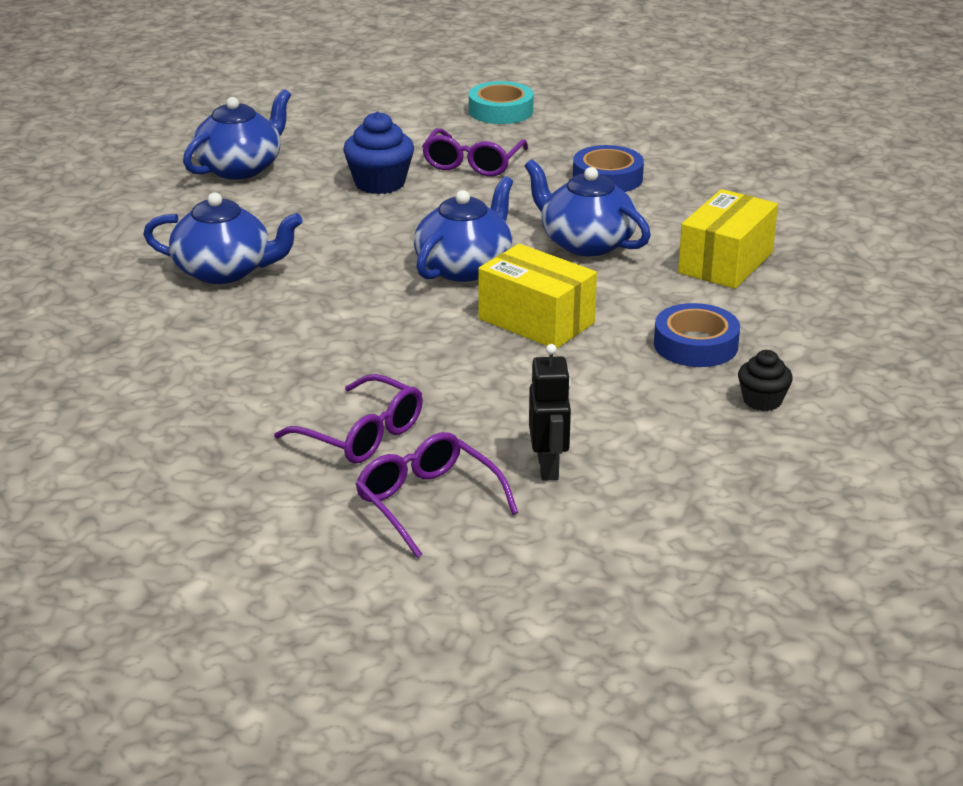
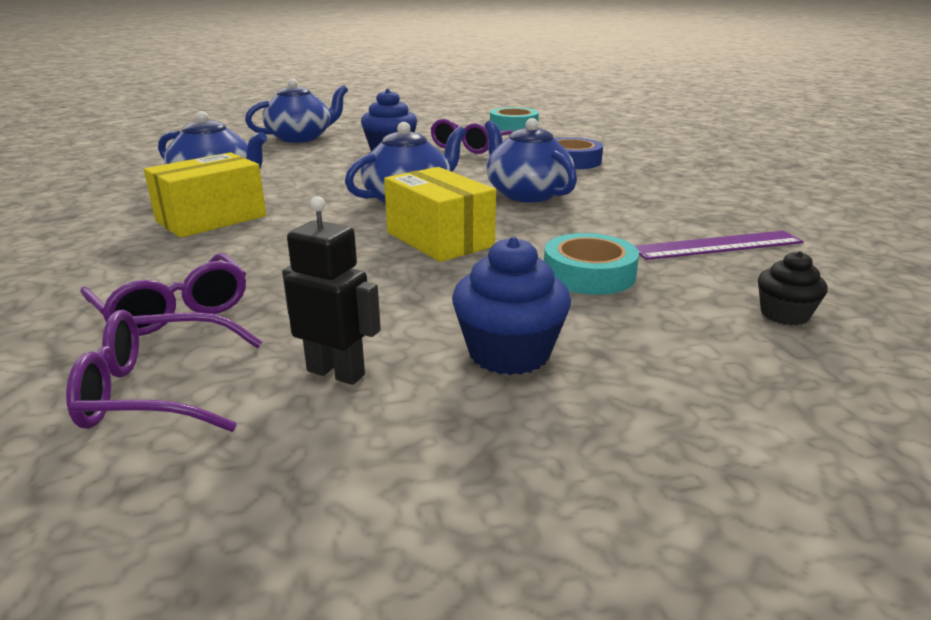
camera: 15 degrees right, 5 degrees down
purple glasses [355,432,518,558] -> purple glasses turned 75 degrees counterclockwise [66,310,262,432]
black robot [529,344,571,481] -> black robot turned 75 degrees counterclockwise [282,196,381,385]
blue tape [654,303,740,367] -> turquoise tape [544,233,639,295]
yellow box [678,189,778,289] -> yellow box moved to [144,152,266,238]
black cupcake [738,350,793,411] -> black cupcake moved to [758,251,828,325]
none -> blue cupcake [452,236,571,375]
none -> purple ruler [635,231,804,260]

